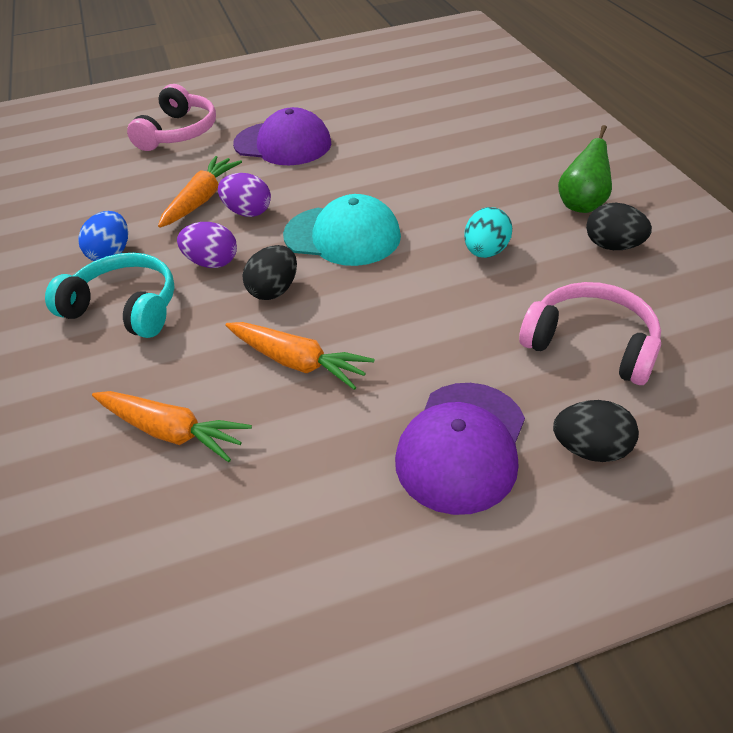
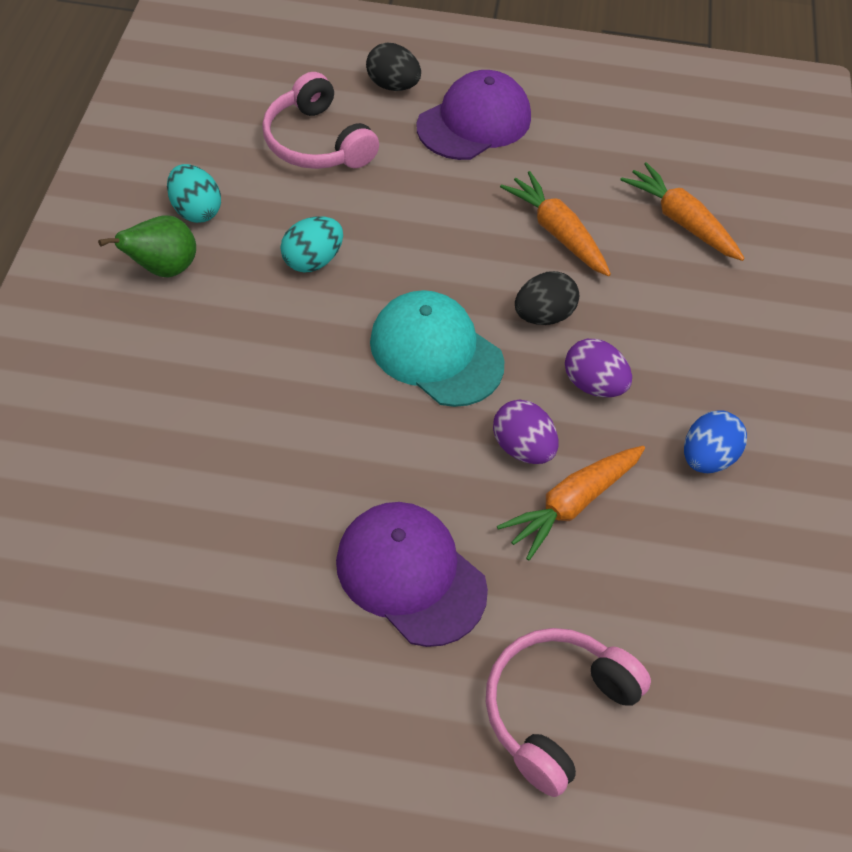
camera: 160 degrees left, 10 degrees up
turquoise headphones [45,253,175,338] -> none
black egg [586,203,652,250] -> turquoise egg [167,164,221,223]

